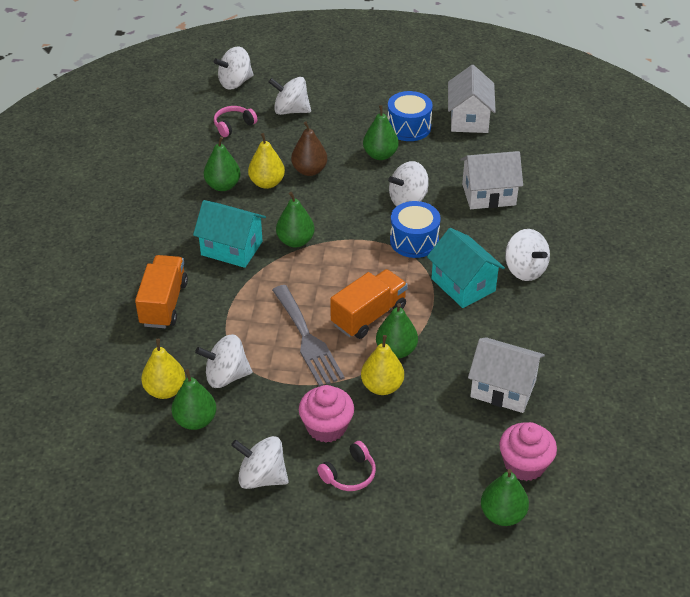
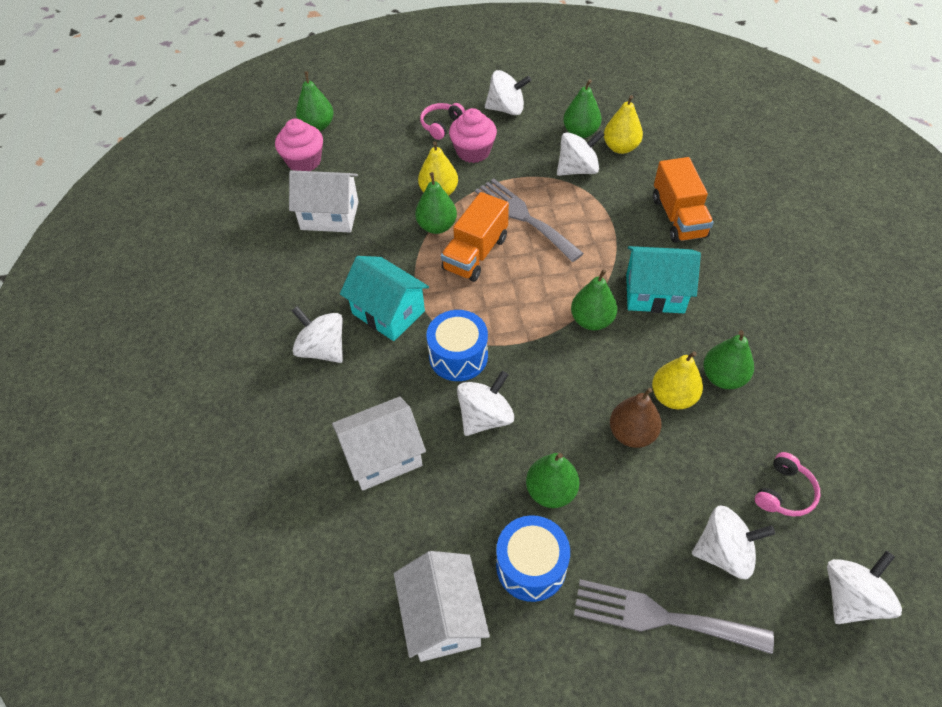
camera: 165 degrees right, 10 degrees up
none -> grey fork [574,579,774,654]

